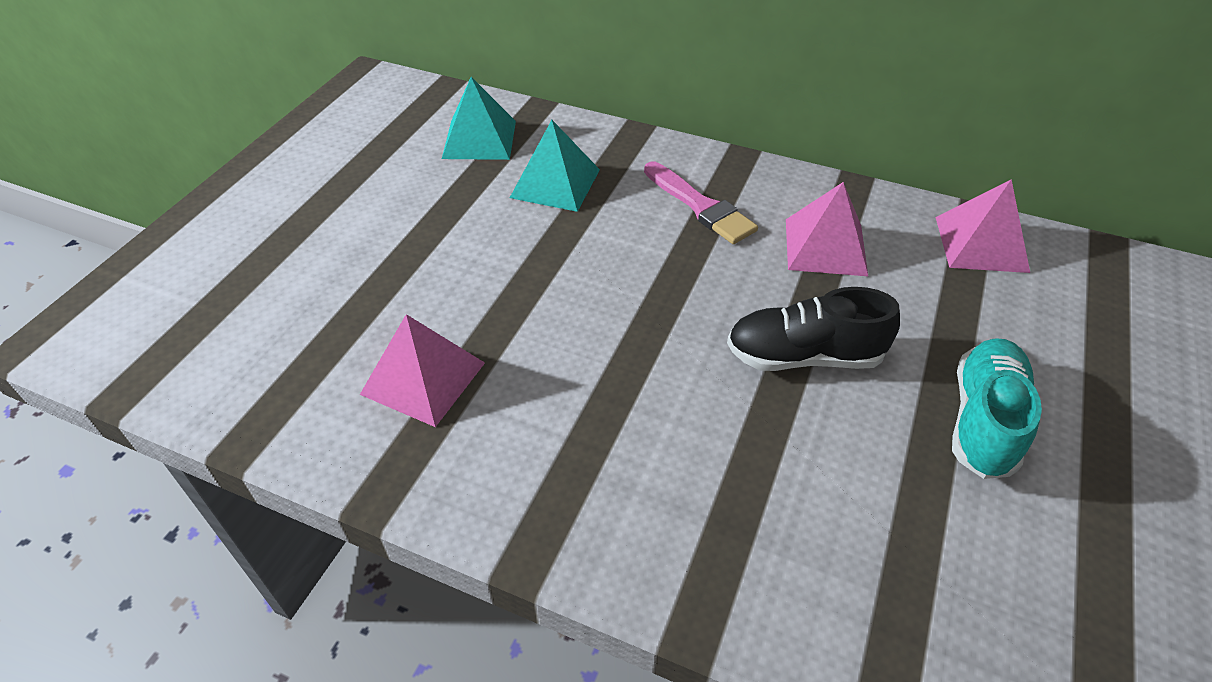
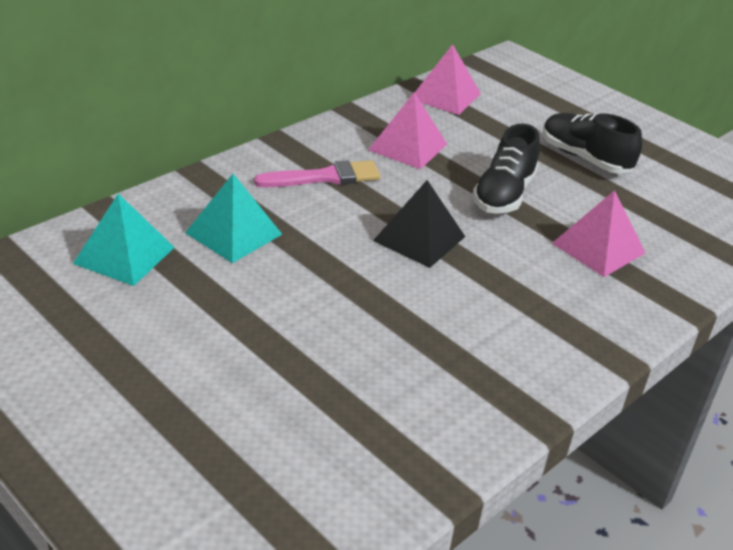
camera: 70 degrees left, 10 degrees down
pink pyramid [360,314,485,427] -> pink pyramid moved to [552,190,645,277]
turquoise shoe [952,338,1042,479] -> black shoe [543,113,642,174]
none -> black pyramid [373,180,465,268]

